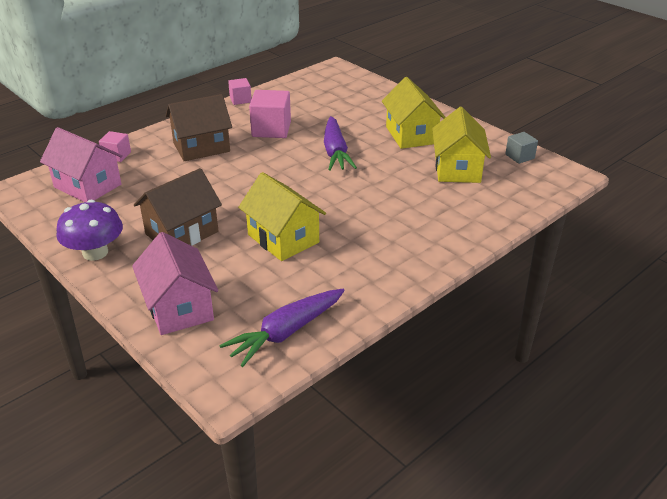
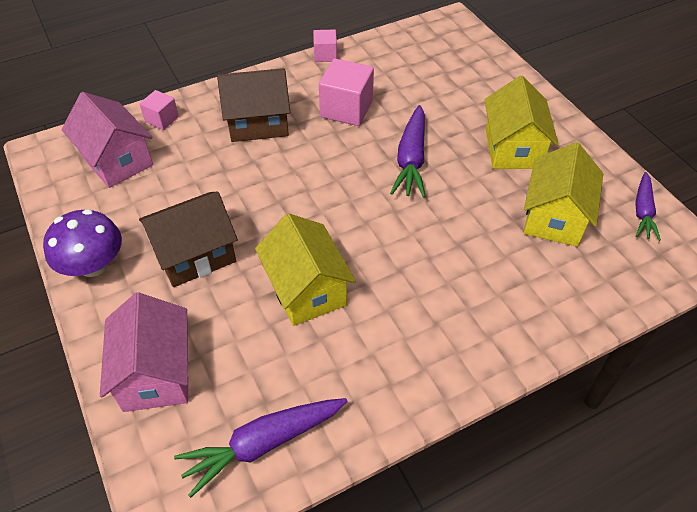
camera: 15 degrees right, 15 degrees up
grey cube [505,132,538,164] -> purple carrot [636,172,661,241]

